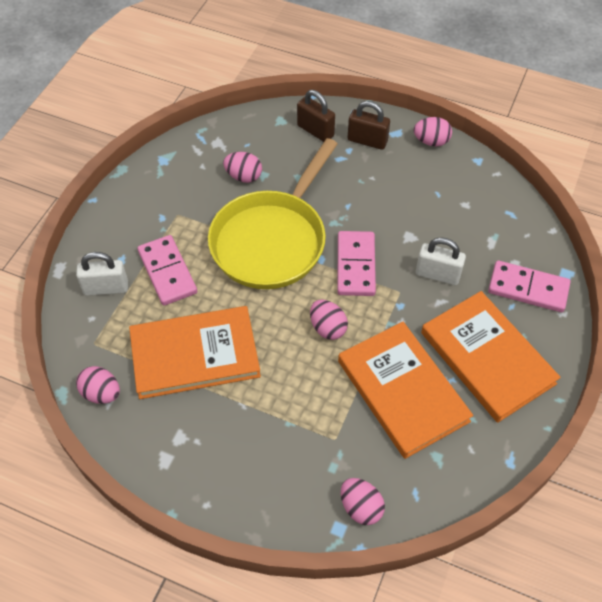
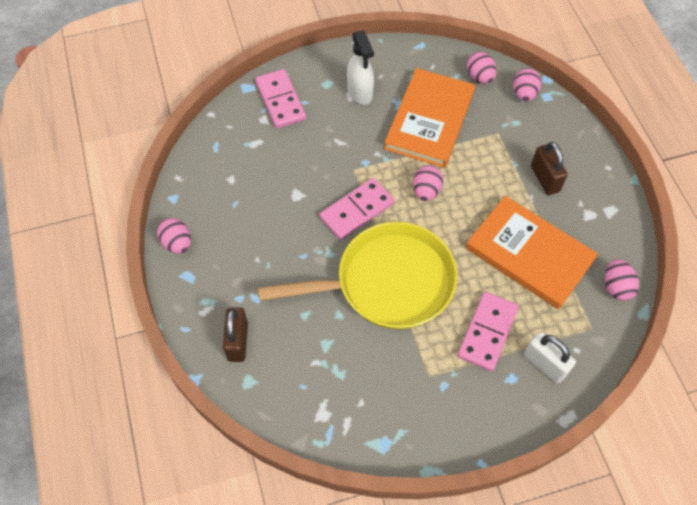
camera: 130 degrees left, 5 degrees up
pink egg [223,152,262,183] -> pink egg moved to [467,52,497,84]
brown padlock [348,101,390,150] -> brown padlock moved to [531,142,568,195]
white padlock [416,237,466,285] -> none
orange book [421,291,561,423] -> white spray bottle [347,30,374,105]

